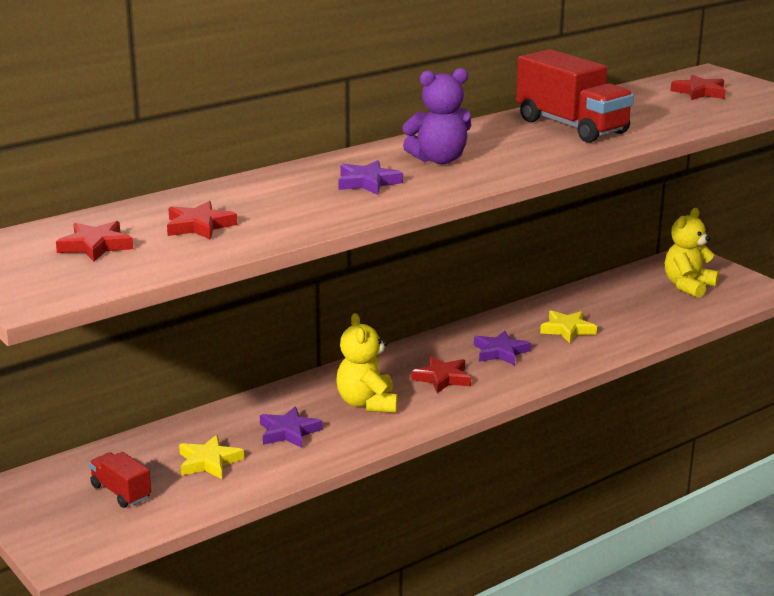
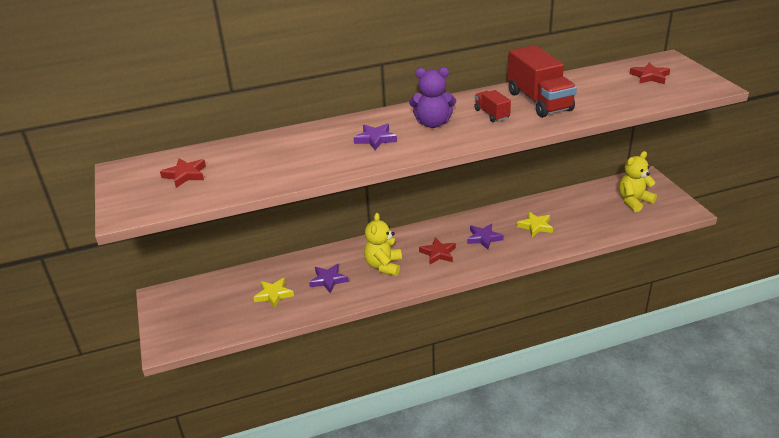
camera: 20 degrees right, 10 degrees up
red truck [89,452,151,508] -> red truck moved to [474,90,511,122]
red star [167,201,237,240] -> none

